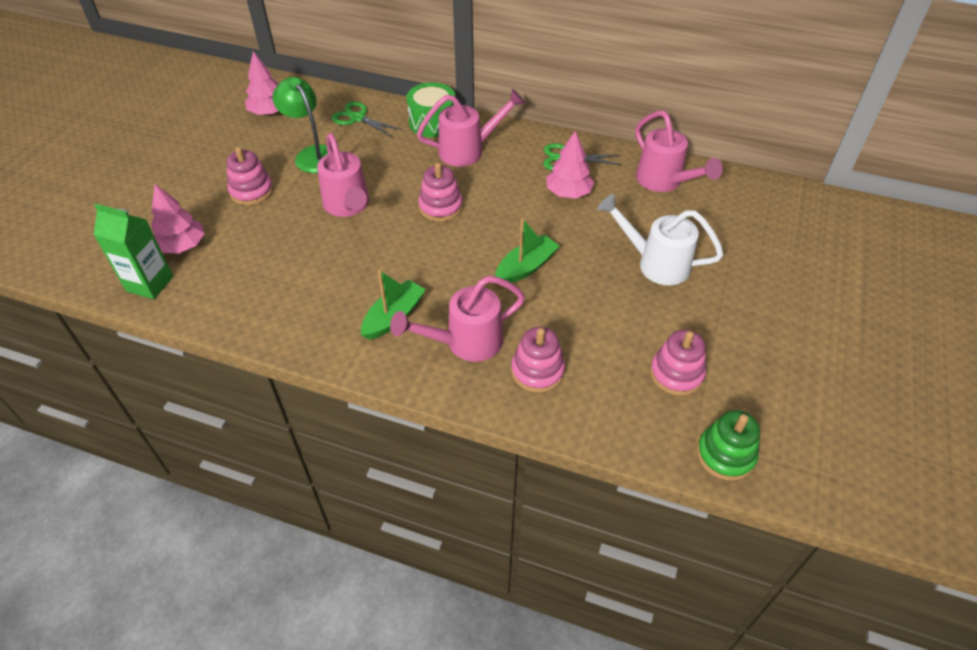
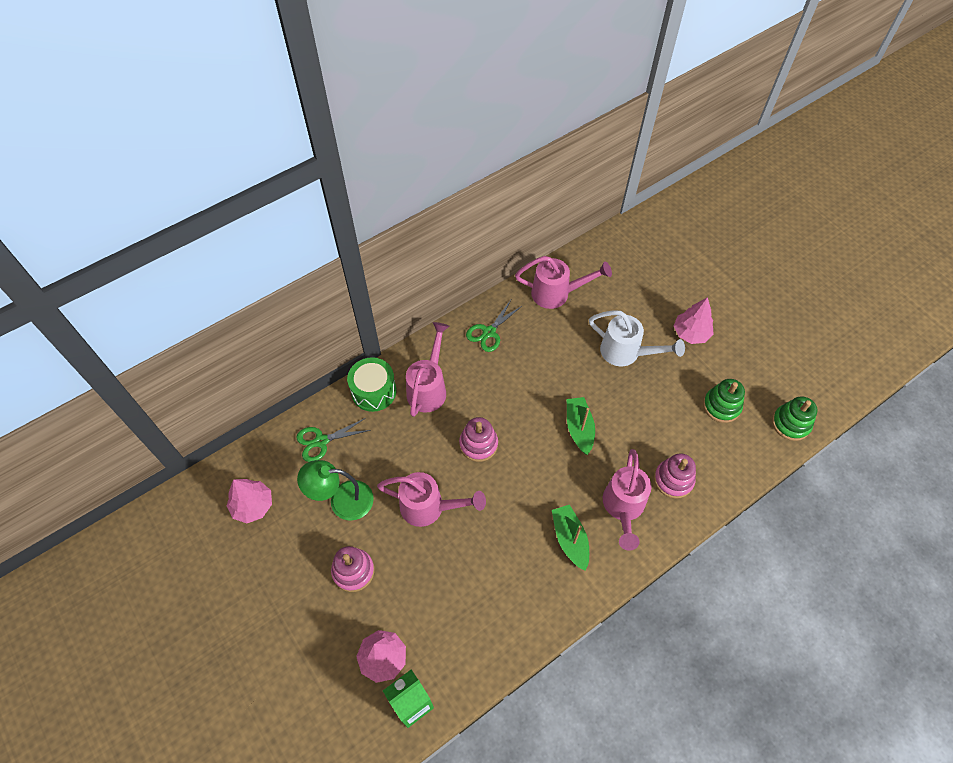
camera: 55 degrees left, 10 degrees up
pink tree [546,131,594,198] -> pink tree moved to [674,297,714,344]
white watering can [597,194,724,286] -> white watering can turned 120 degrees counterclockwise [589,310,685,366]
pink stacking toy [650,330,706,396] -> green stacking toy [703,379,745,423]

